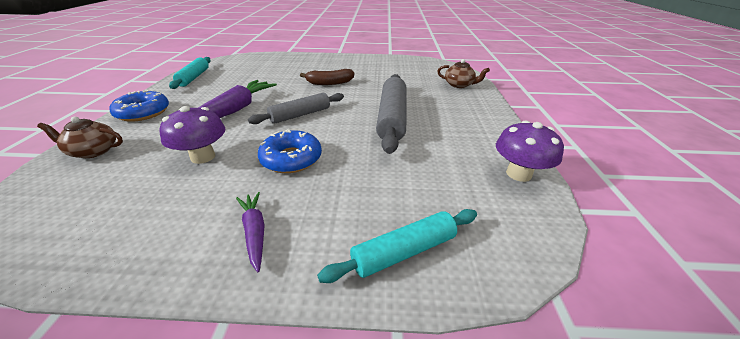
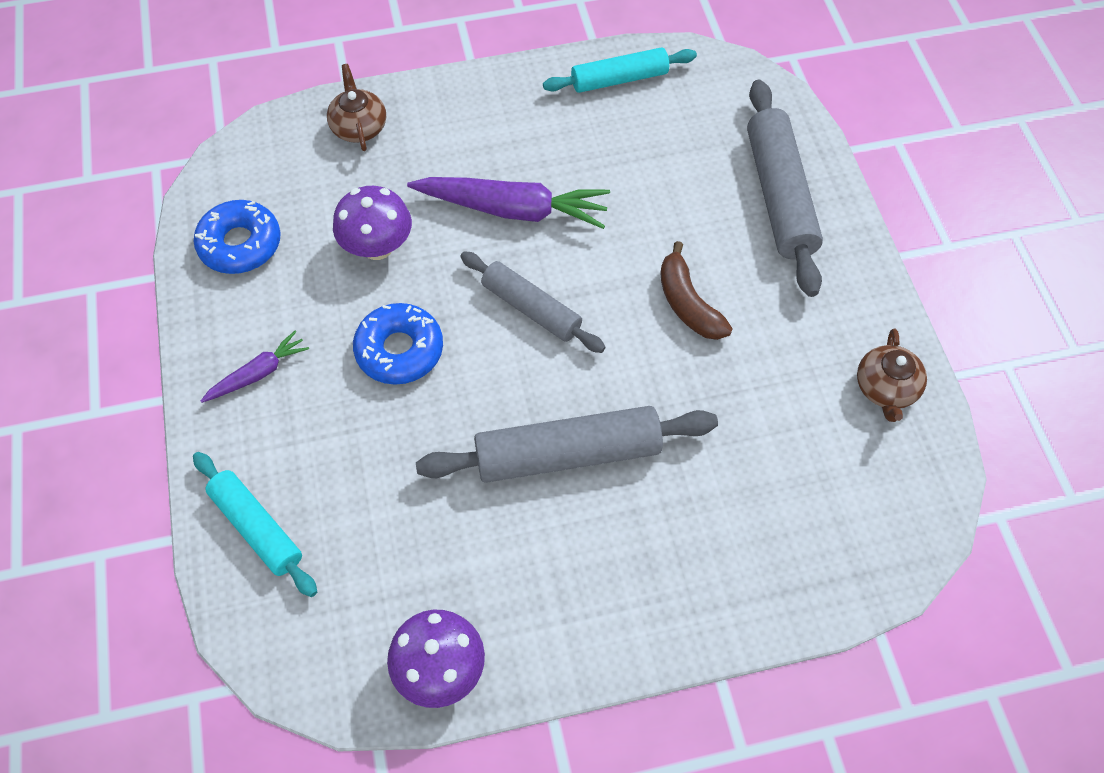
camera: 75 degrees right, 25 degrees up
blue donut [109,90,169,122] -> blue donut moved to [194,200,281,274]
brown teapot [437,59,490,88] -> brown teapot moved to [857,328,927,422]
none -> grey rolling pin [747,80,823,297]

